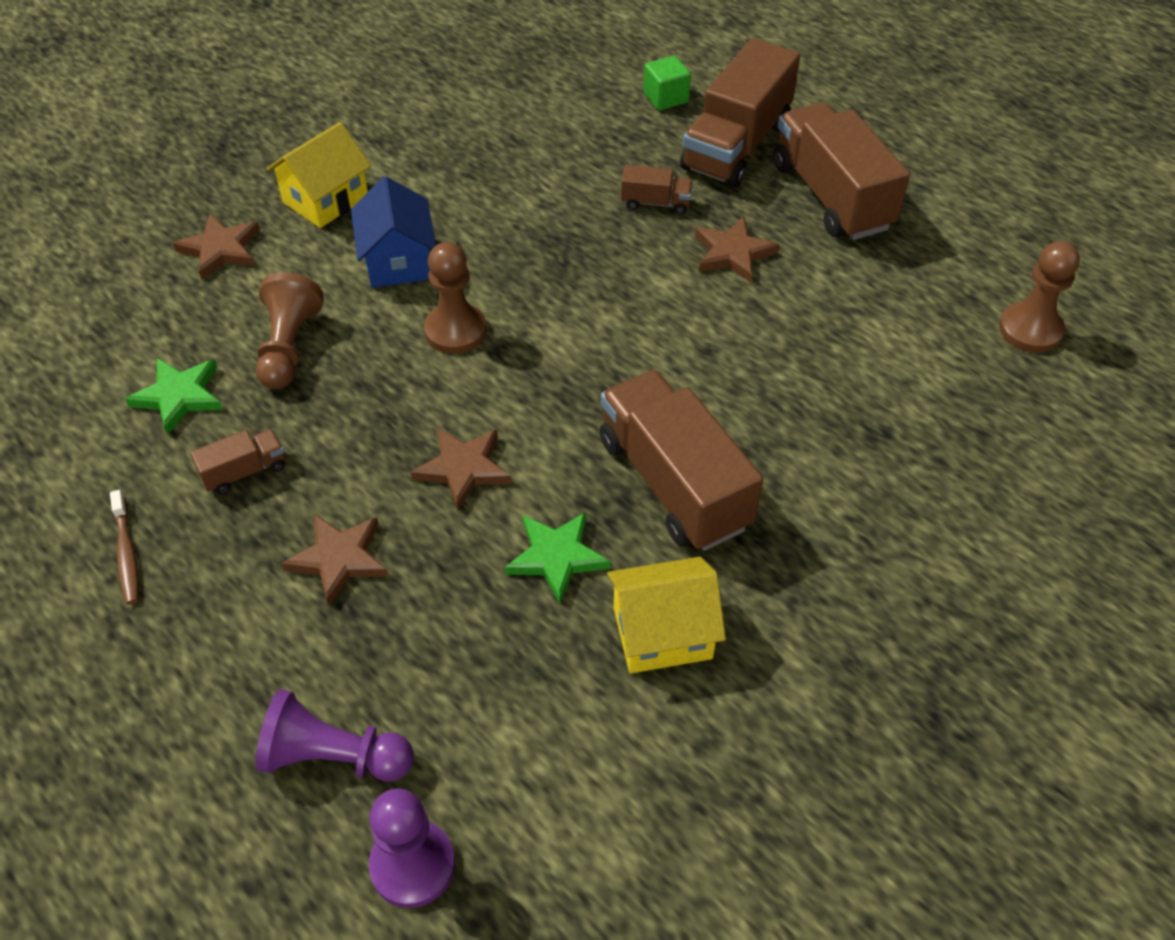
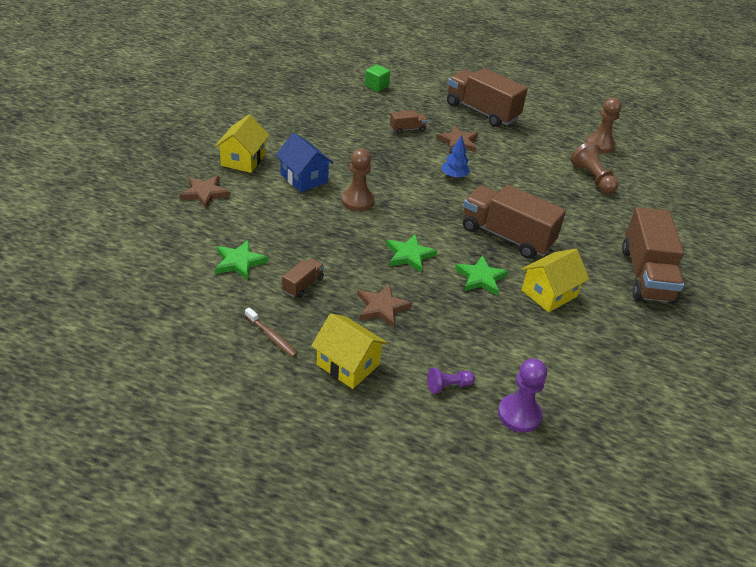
camera: 30 degrees left, 10 degrees down
purple pawn [255,689,414,782] -> purple pawn [427,368,475,394], size x0.60
brown pawn [256,272,324,389] -> brown pawn moved to [571,141,619,194]
brown star [411,428,511,511] -> green star [386,234,437,272]
brown truck [680,38,800,188] -> brown truck moved to [622,207,684,304]
none -> yellow house [311,313,388,389]
none -> blue tree [442,135,470,178]

